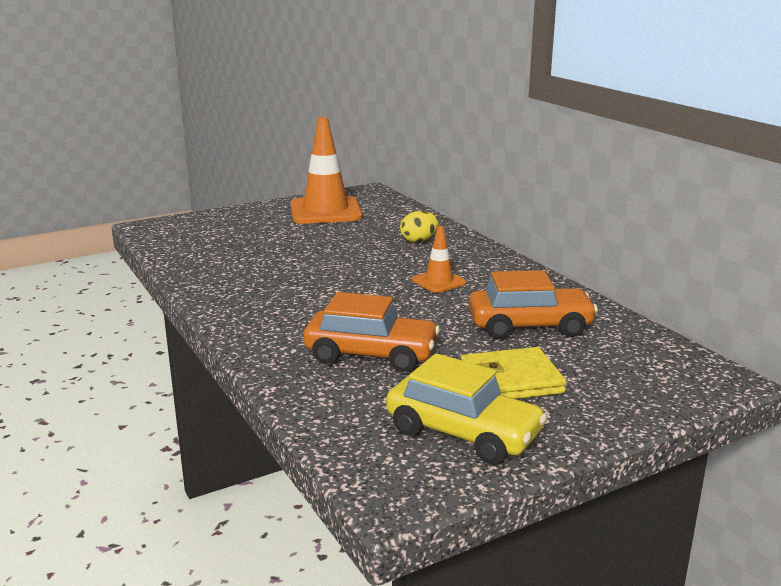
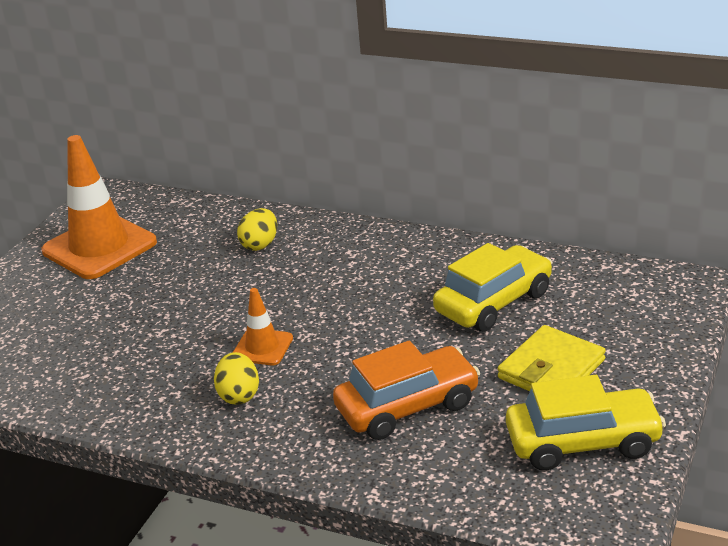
camera: 35 degrees left, 10 degrees up
orange traffic cone [412,226,467,293] -> orange traffic cone moved to [233,288,293,365]
orange car [469,270,598,339] -> yellow car [433,243,552,332]
none -> yellow egg [214,352,259,405]

